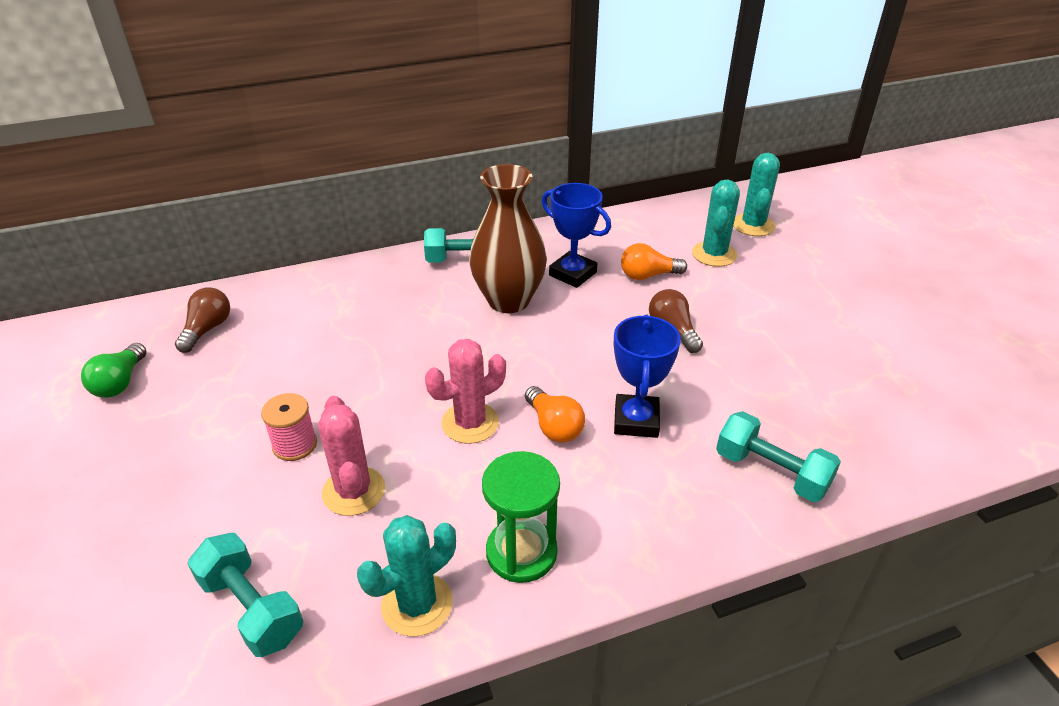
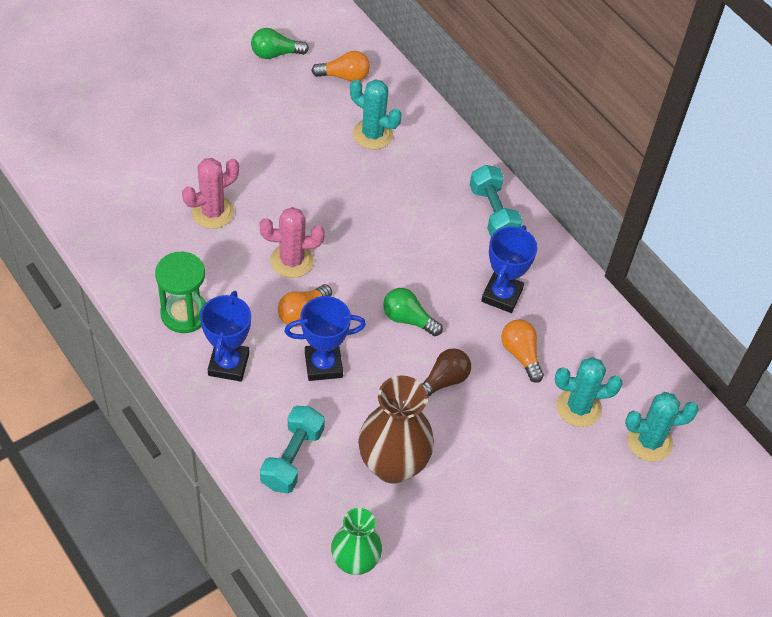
camera: 70 degrees right, 15 degrees up
brown light bulb [175,287,230,353] -> orange light bulb [311,51,370,82]
turquoise dumbbell [187,533,303,657] -> none
pink spool [261,393,317,461] -> none
turquoise cactus [357,515,456,637] -> turquoise cactus moved to [350,79,402,150]
pink cactus [425,339,506,444] -> pink cactus turned 45 degrees counterclockwise [260,207,325,278]
brown vase [469,164,547,313] -> brown vase moved to [358,375,434,484]
none -> blue trophy [200,291,251,382]
none -> green vase [331,508,382,575]
none -> green light bulb [383,288,443,336]

